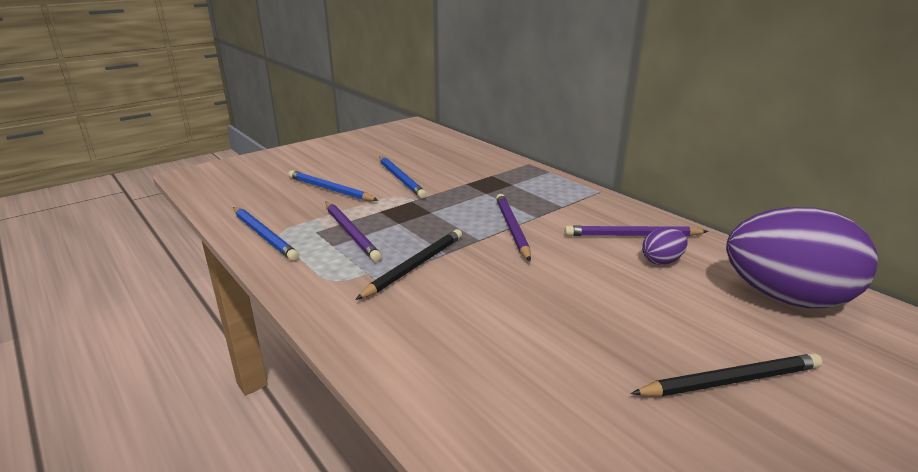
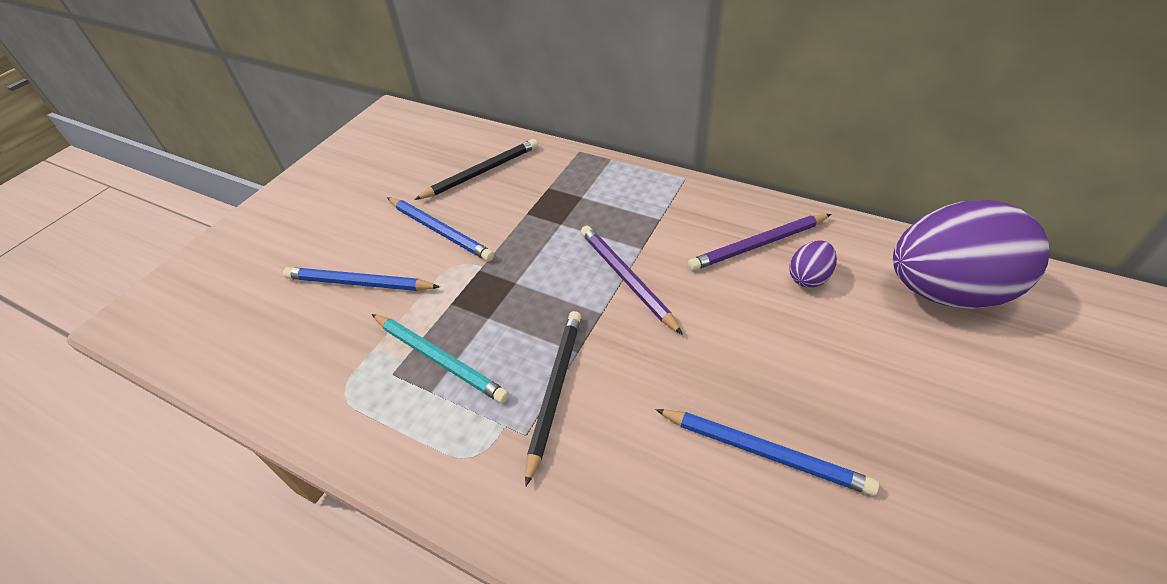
camera: 20 degrees left, 20 degrees up
blue pencil [233,207,299,261] -> blue pencil moved to [655,409,879,496]
purple pencil [325,202,382,262] -> turquoise pencil [372,314,509,403]
black pencil [631,353,822,396] -> black pencil moved to [414,139,538,200]

